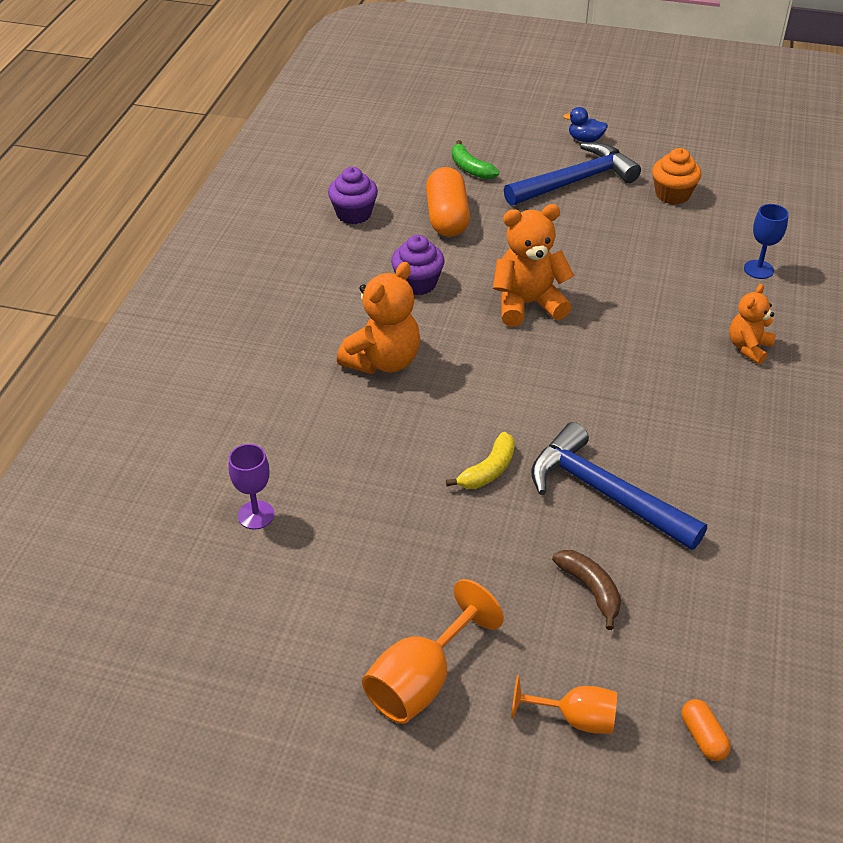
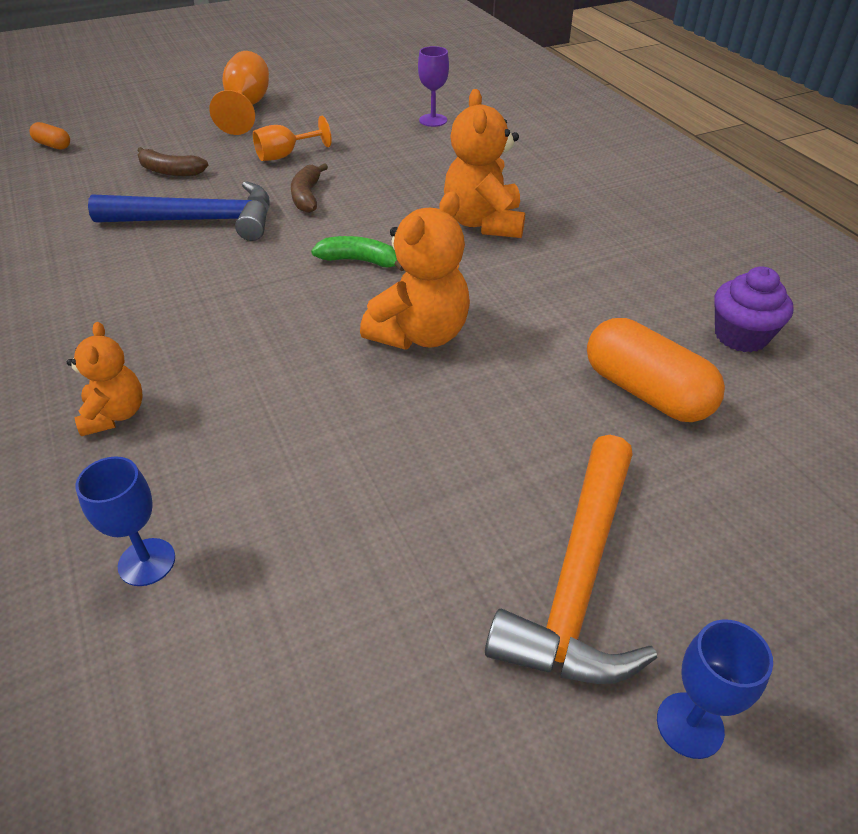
camera: 140 degrees right, 0 degrees up
purple cupcake [391,235,445,295] -> none
yellow banana [446,432,515,489] -> brown banana [291,163,328,213]
green banana [452,140,499,180] -> green banana moved to [311,236,404,271]
blue hammer [504,142,641,206] -> orange hammer [485,435,657,684]
orange goblet [511,675,617,734] -> orange goblet moved to [253,116,332,161]
blue duck [563,107,608,143] -> blue goblet [657,619,773,759]
orange cupcake [652,148,702,205] -> none

